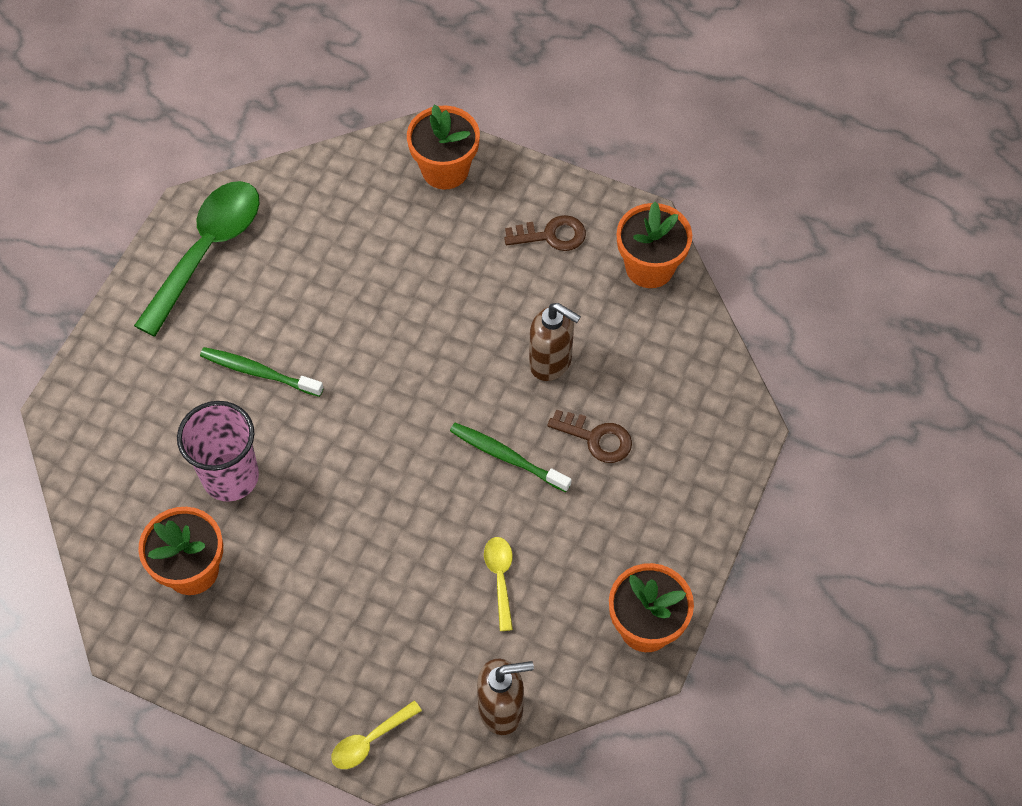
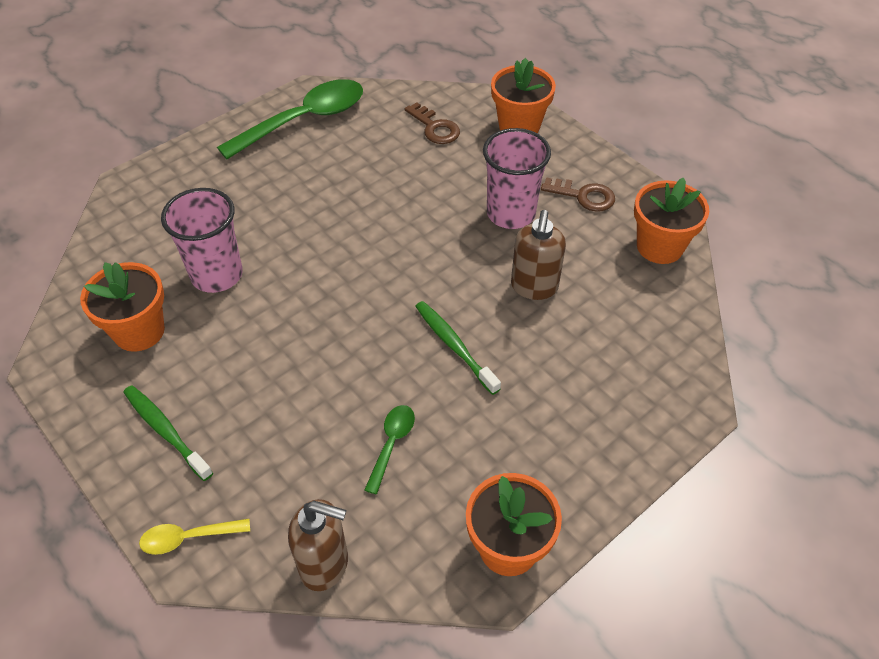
camera: 25 degrees right, 10 degrees down
green toothbrush [200,347,323,397] -> green toothbrush moved to [123,385,213,481]
yellow spoon [484,537,513,631] -> green spoon [364,405,415,494]
brown soap dispenser [529,303,581,381] -> brown soap dispenser turned 45 degrees clockwise [511,210,566,300]
brown key [547,409,632,463] -> brown key moved to [405,102,460,144]
none -> pink cup [483,128,551,229]

